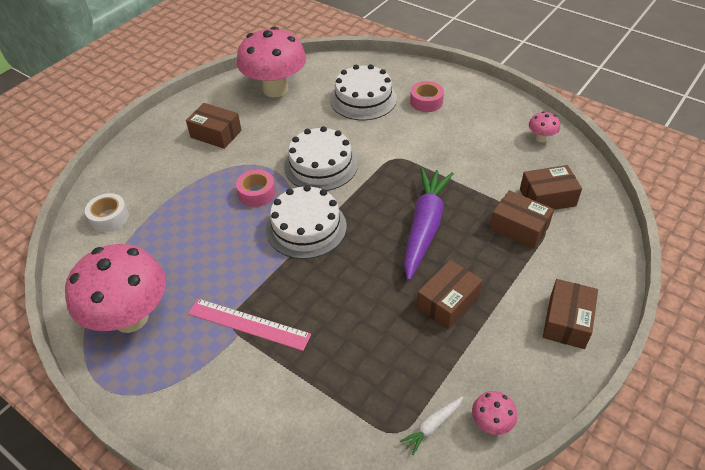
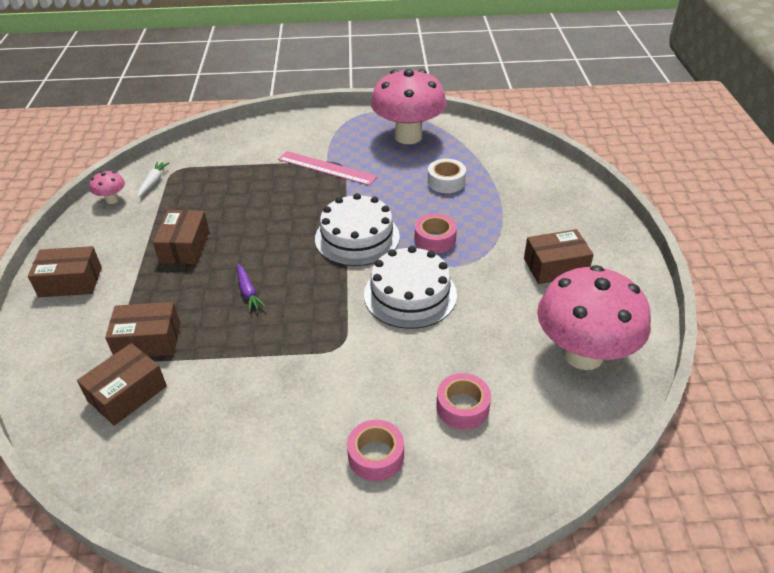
camera: 140 degrees right, 5 degrees down
white tape [85,193,129,232] -> white tape moved to [428,159,466,193]
pink ruler [188,299,311,351] -> pink ruler turned 45 degrees clockwise [278,151,378,186]
white cake [330,64,397,120] -> pink tape [436,373,491,430]
purple carrot [404,168,454,281] -> purple carrot [237,264,266,312], size x0.43
pink mushroom [529,111,560,142] -> none
brown box [543,279,598,349] -> brown box turned 75 degrees counterclockwise [28,246,102,297]

